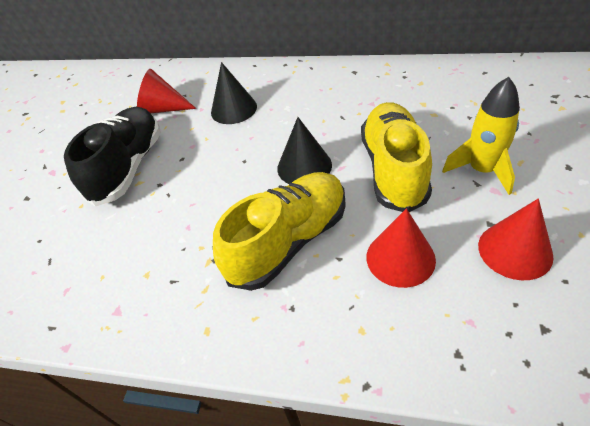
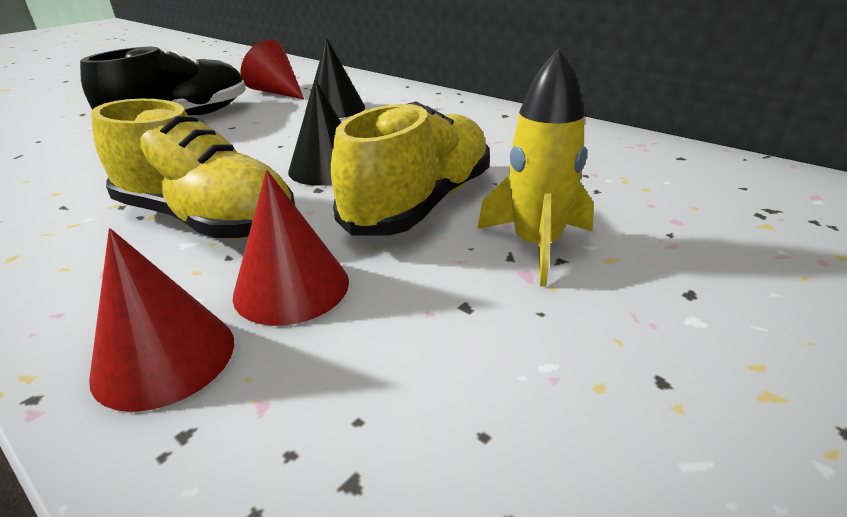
camera: 25 degrees right, 15 degrees down
yellow shoe [213,172,346,291] -> yellow shoe turned 45 degrees clockwise [91,99,295,239]
red cone [478,199,554,280] -> red cone moved to [89,228,234,412]

